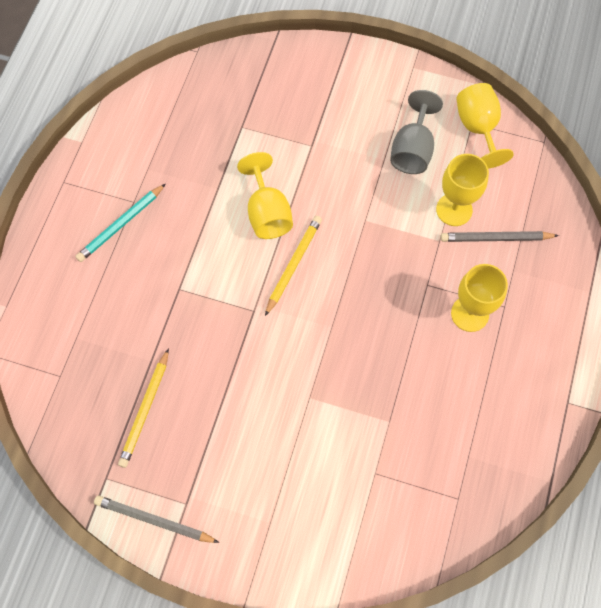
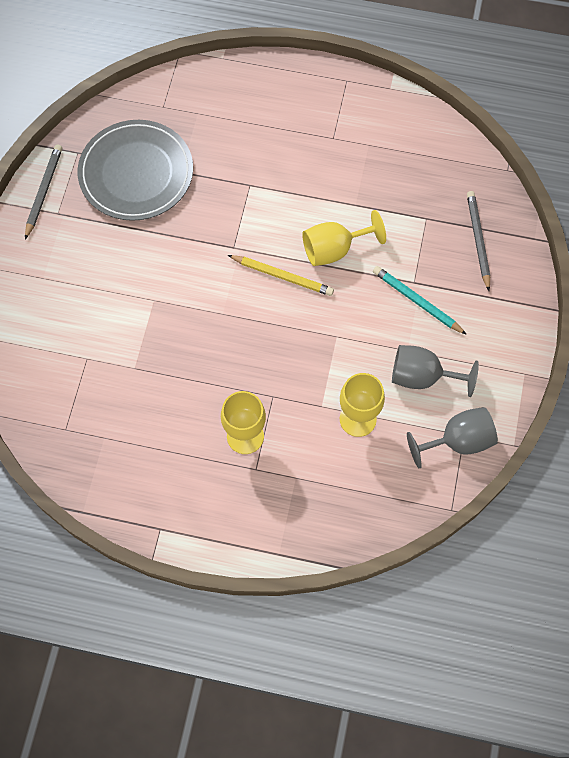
camera: 85 degrees right, 0 degrees up
turquoise pencil [75,184,165,262] -> turquoise pencil moved to [373,266,467,335]
yellow pencil [118,348,169,468] -> grey plate [78,120,193,221]
grey pencil [440,231,559,242] -> grey pencil moved to [467,191,490,291]
yellow goblet [456,83,514,169] -> grey goblet [407,407,498,468]

